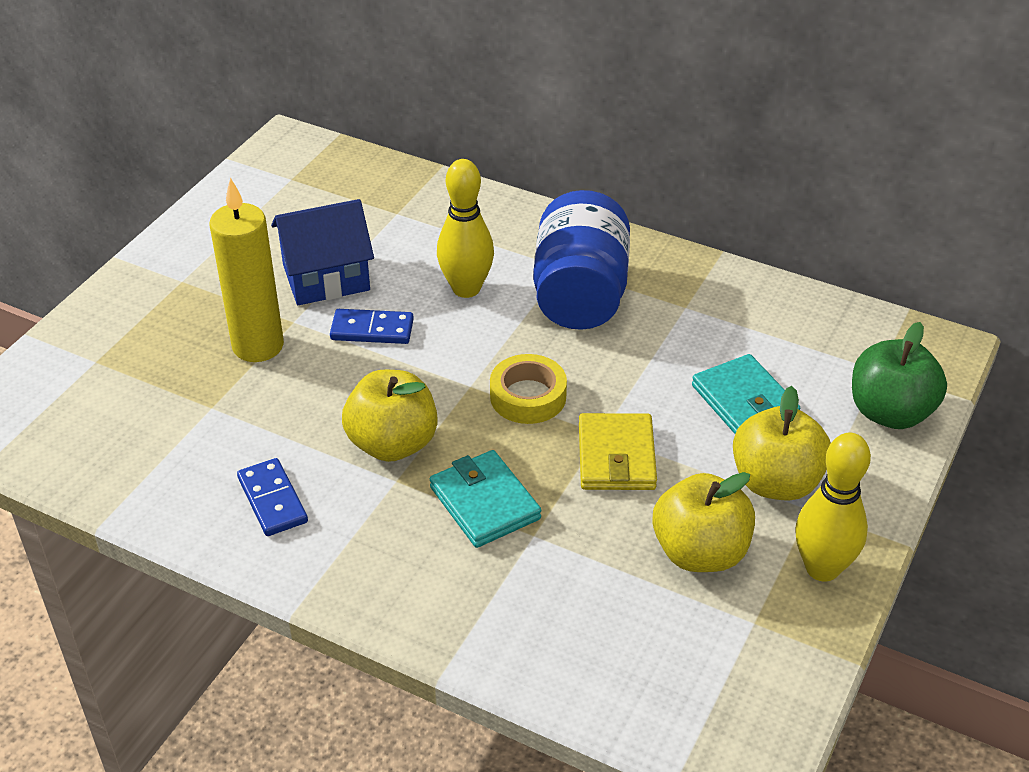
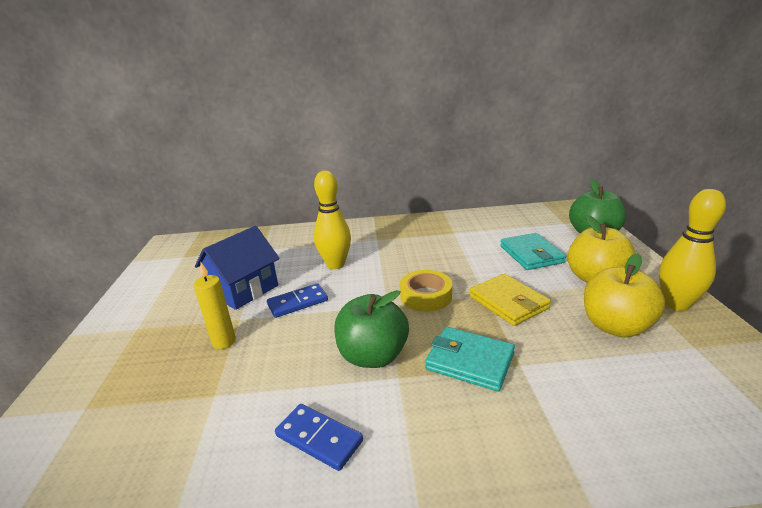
camera: 30 degrees left, 15 degrees down
yellow candle [210,178,284,362] -> yellow candle [194,263,236,349], size x0.58
yellow apple [342,370,438,462] -> green apple [334,290,409,368]
blue jar [533,190,630,330] -> none
turquoise wallet [692,354,800,434] -> turquoise wallet turned 45 degrees clockwise [500,233,566,270]

